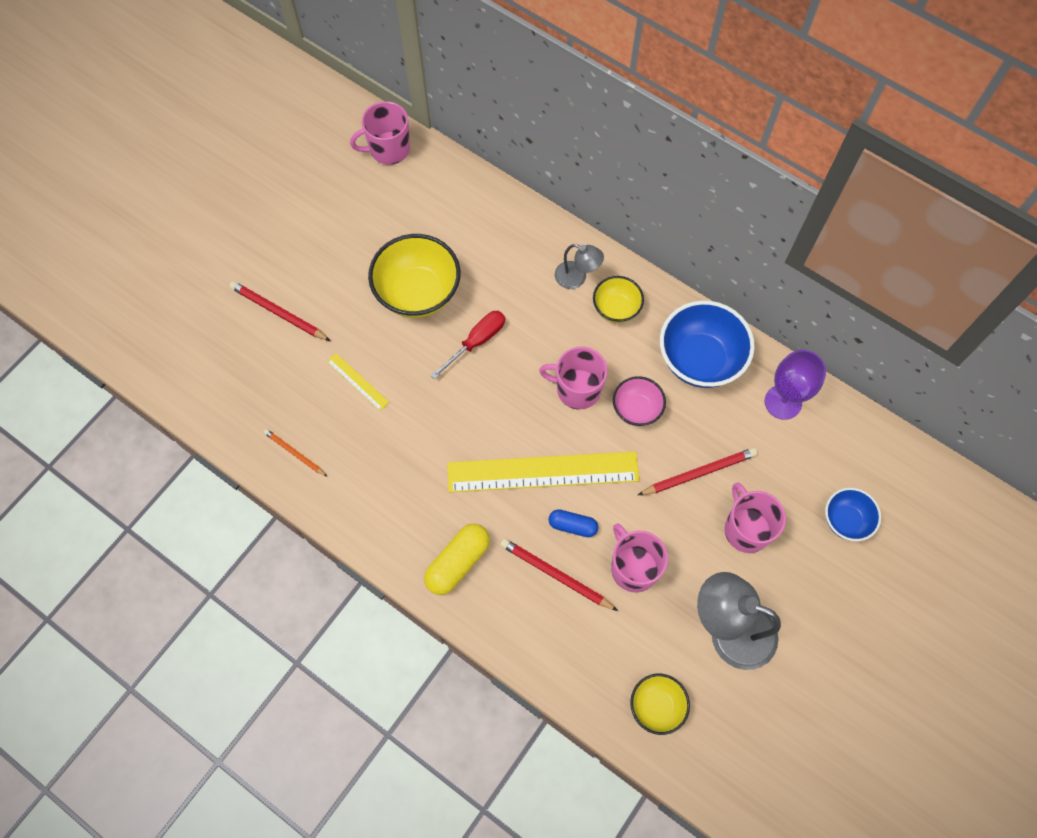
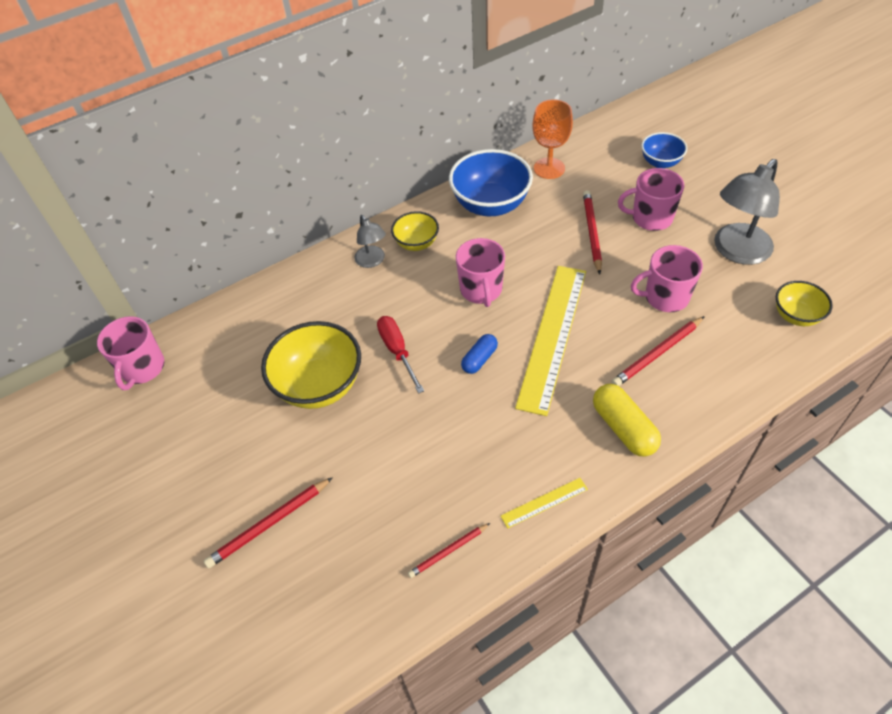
camera: 65 degrees left, 15 degrees down
orange pencil [263,429,328,477] -> red pencil [408,523,490,578]
yellow ruler [327,353,389,411] -> yellow ruler moved to [501,478,588,528]
pink mug [539,346,608,409] -> pink mug turned 45 degrees counterclockwise [456,238,505,307]
blue capsule [549,509,598,537] -> blue capsule moved to [461,334,498,374]
grey lamp [555,244,604,289] -> grey lamp turned 105 degrees clockwise [354,215,386,268]
pink bowl [613,376,666,426] -> none
purple goblet [765,350,826,420] -> orange goblet [532,99,573,179]

